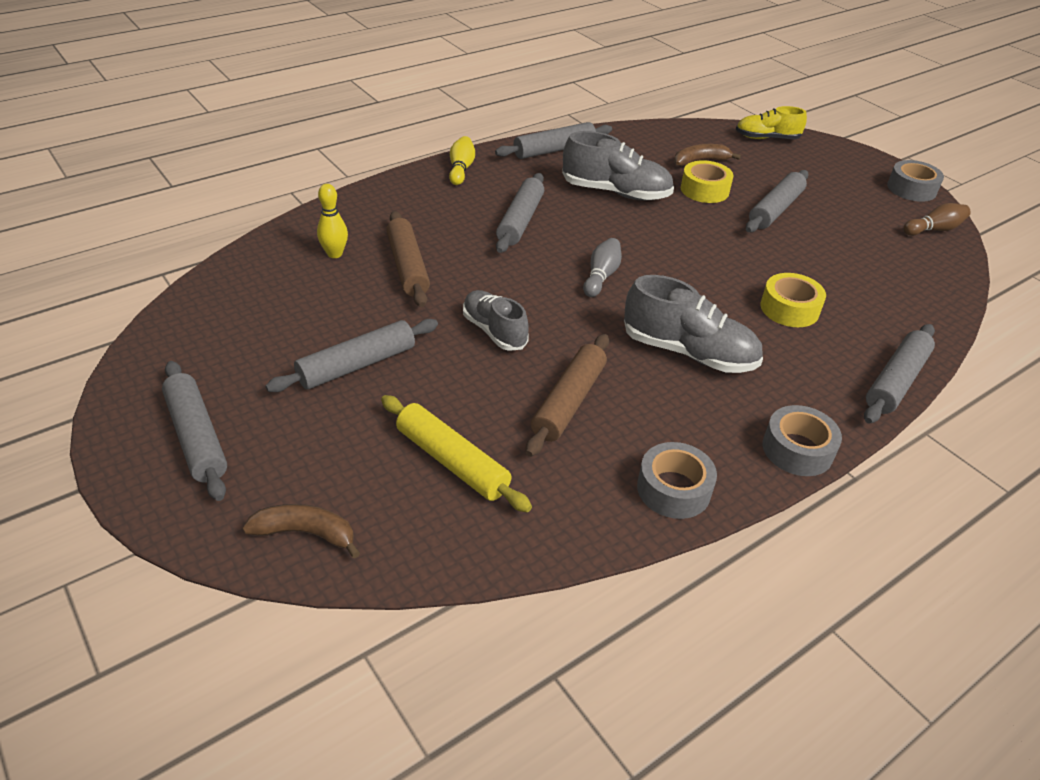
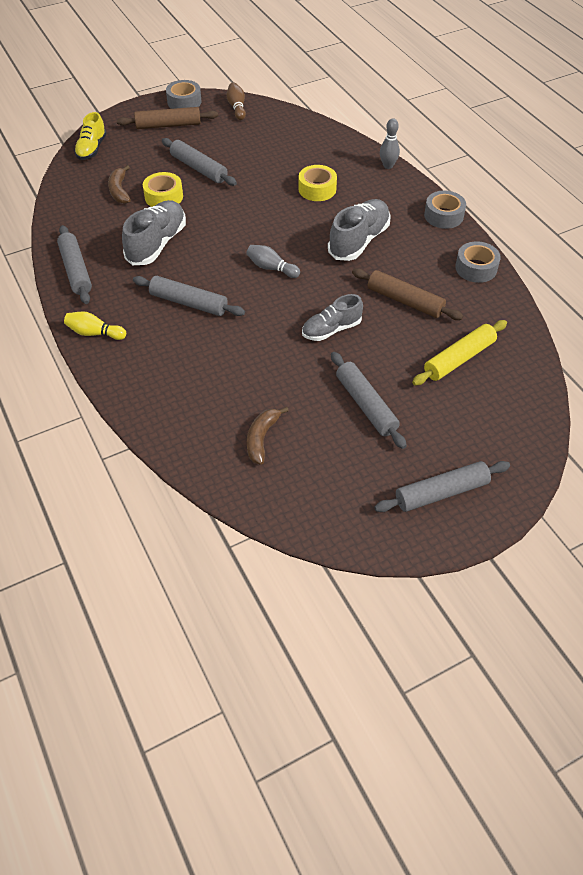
camera: 80 degrees left, 10 degrees up
brown banana [242,504,360,559] -> brown banana moved to [247,407,289,465]
yellow bowling pin [317,184,348,258] -> none
brown rolling pin [386,211,430,307] -> brown rolling pin moved to [117,107,218,129]
grey rolling pin [864,324,935,424] -> grey bowling pin [380,119,400,169]

